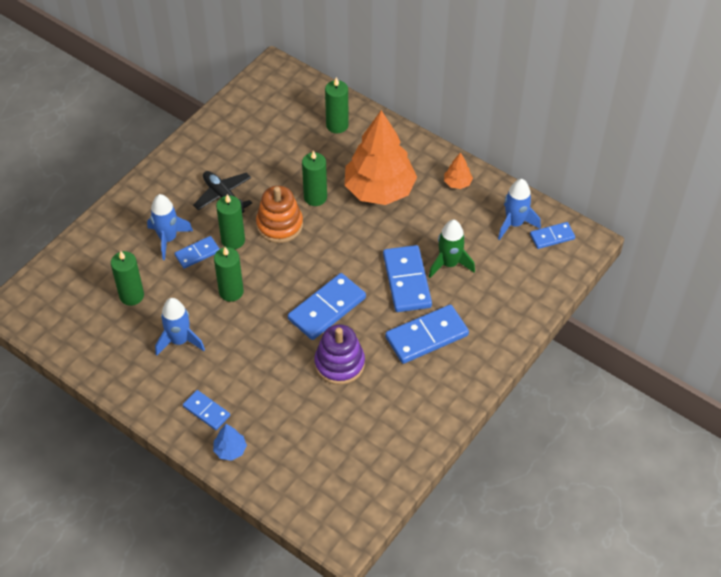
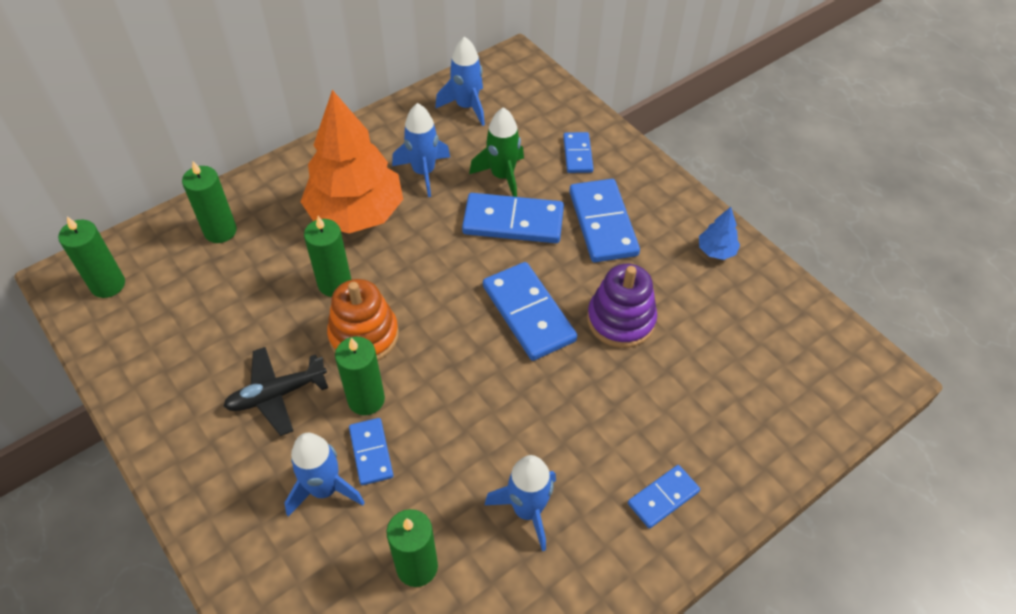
camera: 75 degrees left, 0 degrees up
blue tree [213,424,247,461] -> blue tree moved to [699,207,740,260]
green candle [214,247,244,302] -> green candle moved to [58,217,125,298]
orange tree [444,152,473,189] -> none
blue domino [530,222,575,249] -> blue domino moved to [563,132,593,173]
none -> blue rocket [392,103,450,197]

